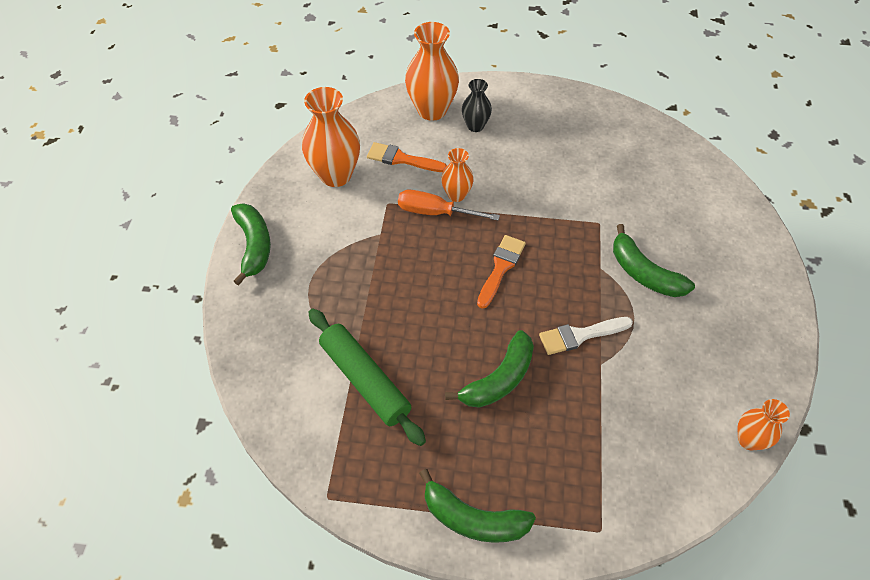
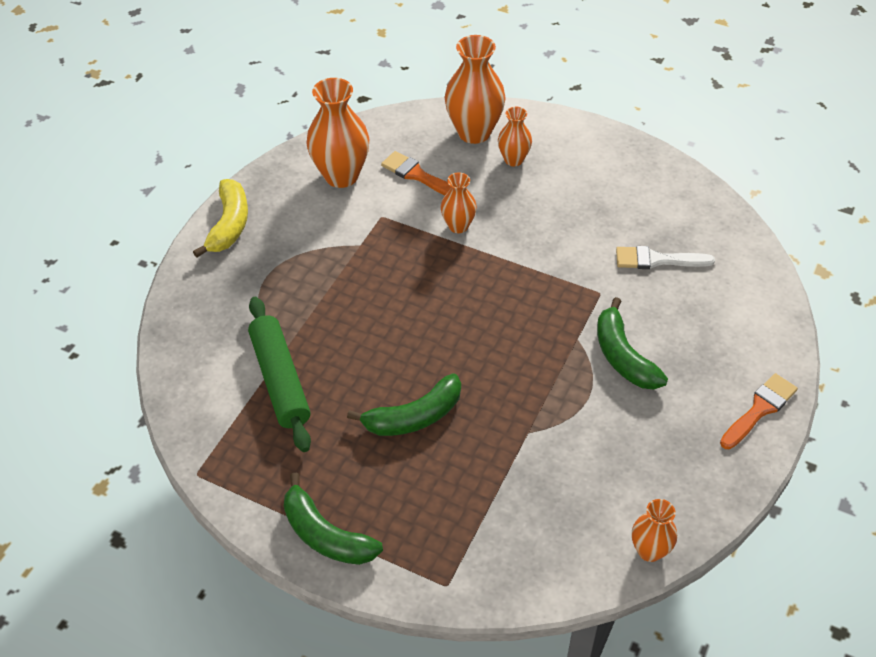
camera: 20 degrees right, 5 degrees down
green banana [231,203,271,285] -> yellow banana [193,179,248,258]
orange screwdriver [398,190,500,221] -> none
black vase [462,79,492,132] -> orange vase [498,107,532,166]
orange brush [477,235,526,309] -> orange brush moved to [720,373,798,449]
white brush [539,317,633,355] -> white brush moved to [616,246,715,269]

